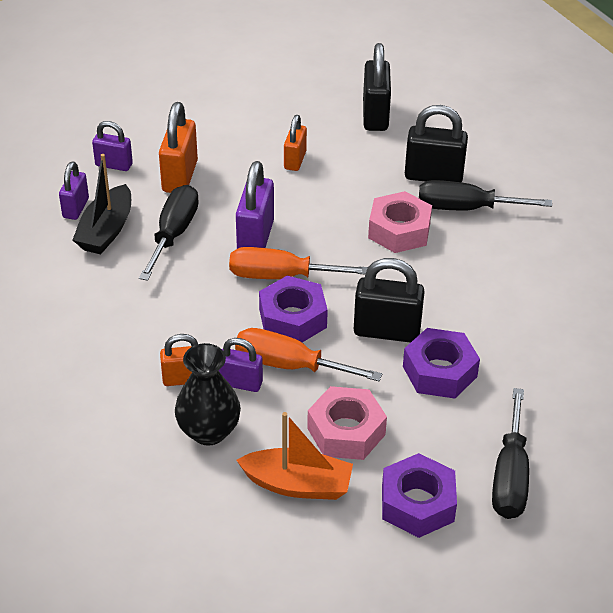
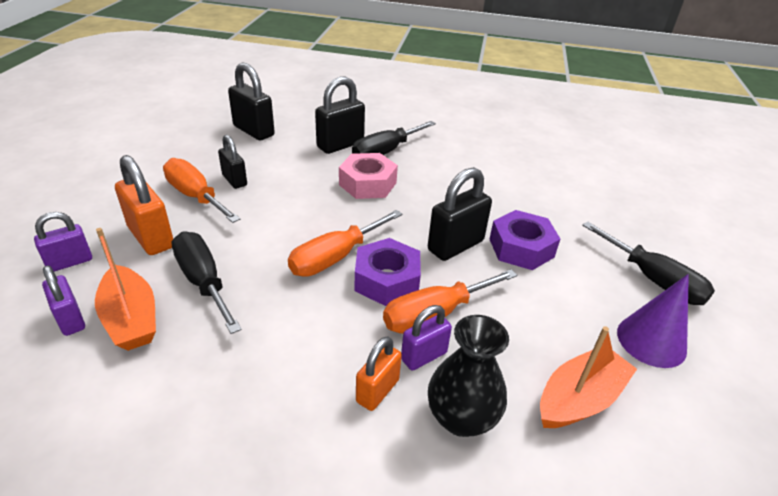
camera: 50 degrees left, 5 degrees down
black boat [72,154,131,254] -> orange boat [95,228,156,351]
purple padlock [236,161,274,249] -> none
orange padlock [284,115,307,171] -> black padlock [218,135,247,189]
pink nut [307,386,387,460] -> none
purple nut [382,453,457,538] -> purple cone [617,274,689,368]
none -> orange screwdriver [163,158,240,223]

